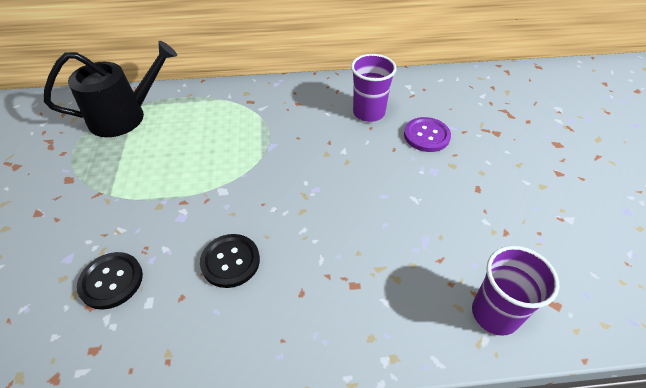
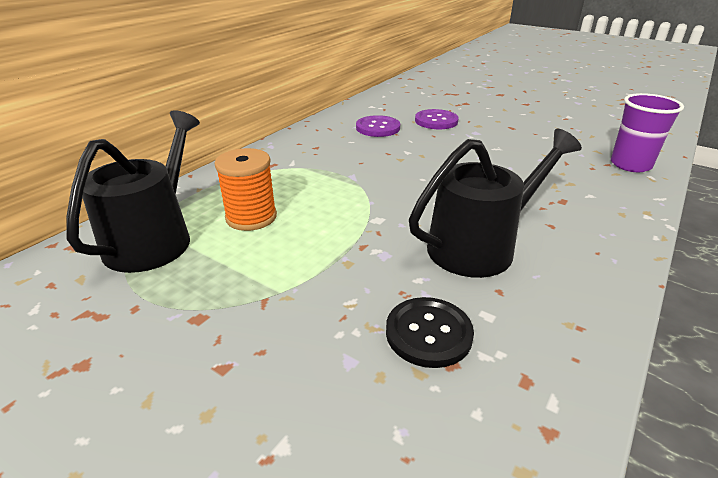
camera: 50 degrees left, 15 degrees down
black button [200,234,260,288] -> black watering can [409,129,582,278]
purple cup [351,54,397,122] -> purple button [356,115,400,137]
none -> orange spool [214,148,277,231]

